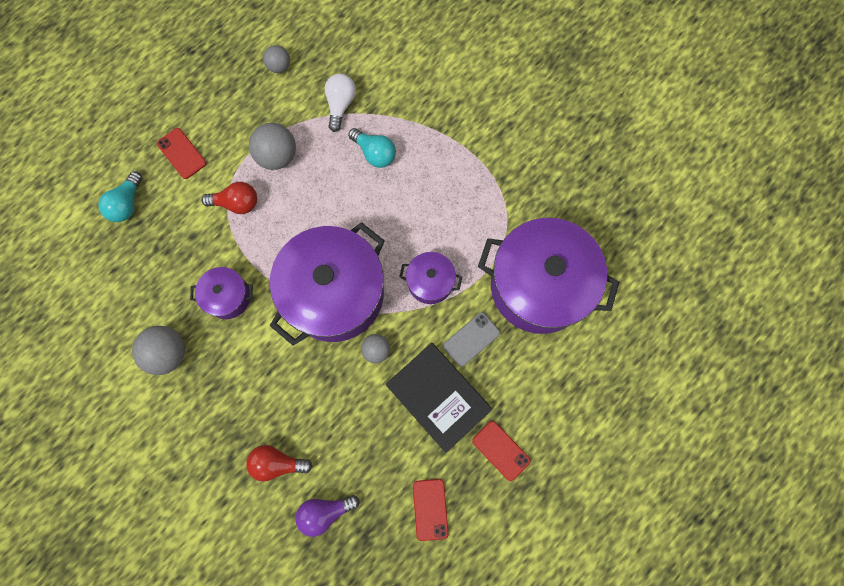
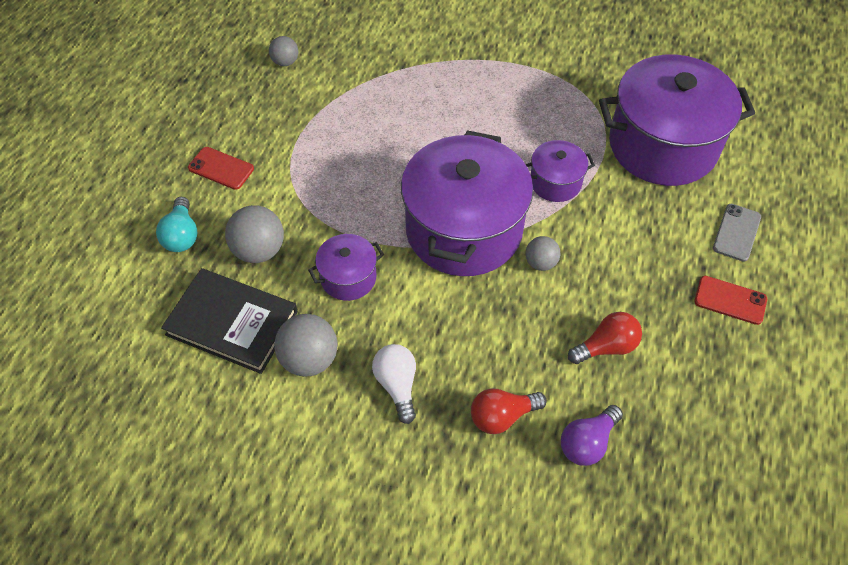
camera: 25 degrees left, 20 degrees down
red light bulb [201,182,257,214] -> red light bulb moved to [568,312,642,364]
grey ball [249,123,296,170] -> grey ball moved to [225,205,284,263]
white light bulb [325,74,356,132] -> white light bulb moved to [372,344,416,424]
turquoise light bulb [348,128,396,168] -> none
black book [386,343,492,453] -> black book moved to [161,268,298,374]
red phone [413,479,449,541] -> none
grey phone [443,312,500,367] -> grey phone moved to [713,204,761,262]

